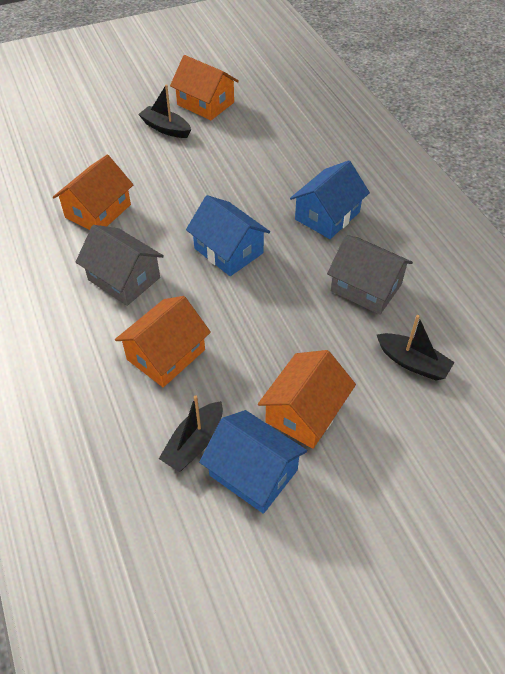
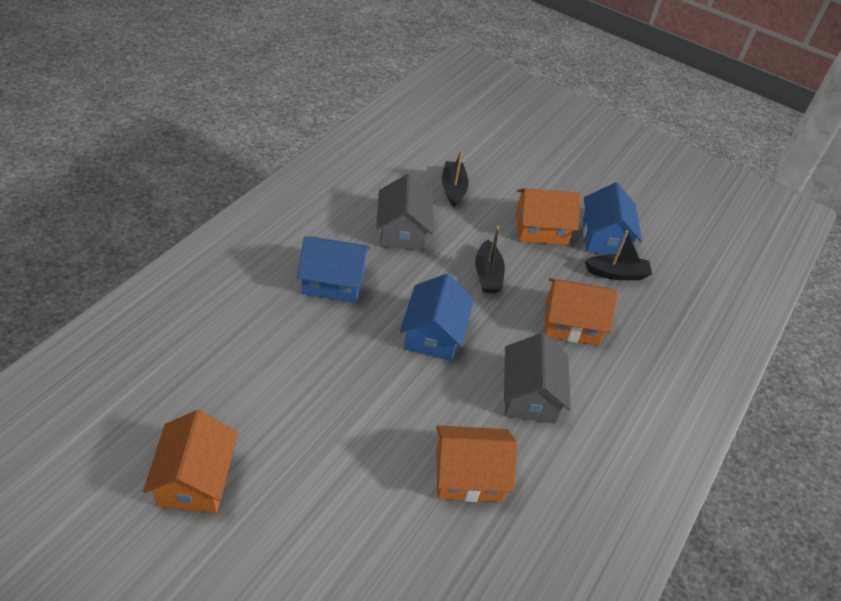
camera: 130 degrees left, 5 degrees down
black boat [138,84,191,138] -> black boat moved to [475,226,505,293]

